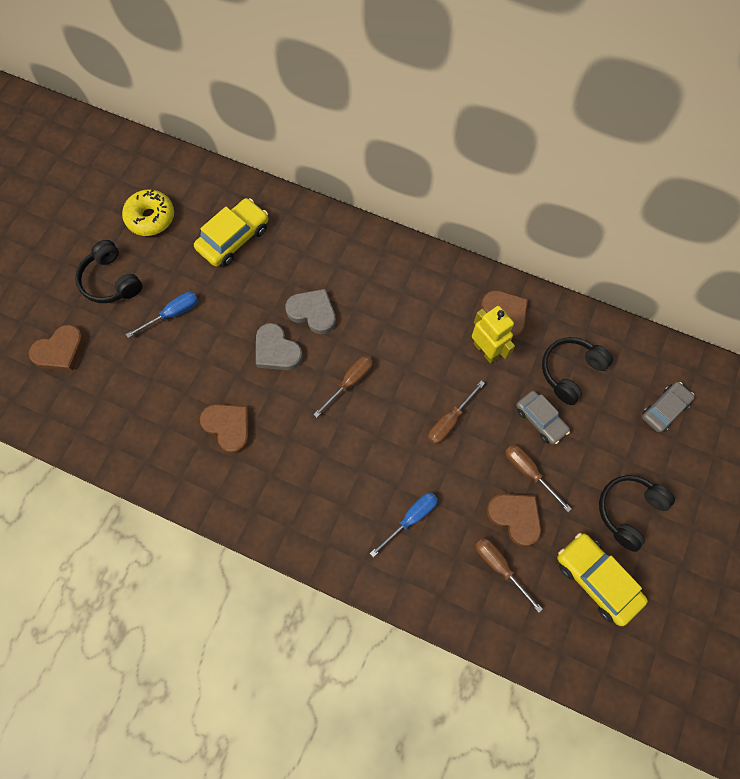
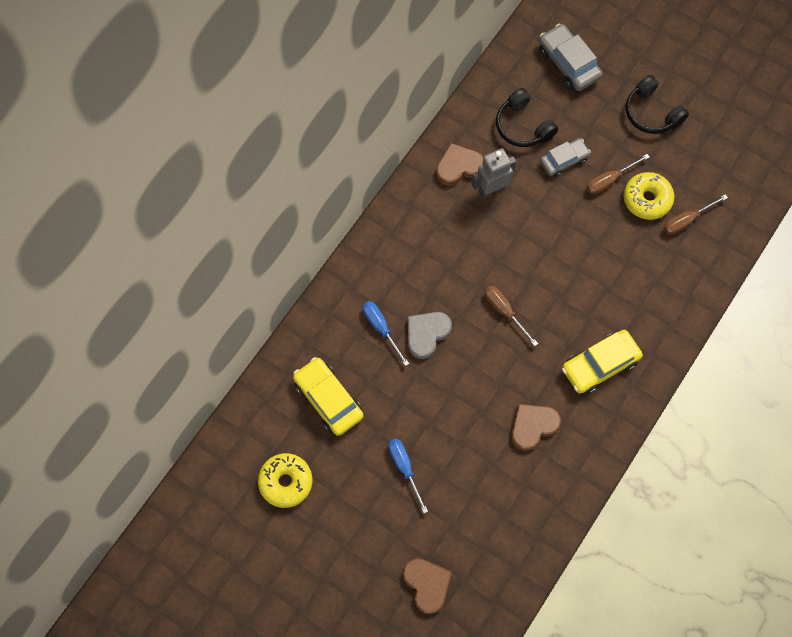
camera: 80 degrees left, 0 degrees up
black headphones [75,240,142,303] -> none
grey heart [256,323,303,370] -> none
blue screwdriver [370,492,438,557] -> blue screwdriver moved to [363,301,409,366]
brown screwdriver [428,380,485,444] -> none
yellow robot [472,306,515,364] -> grey robot [472,148,516,199]
brown heart [487,494,541,547] -> yellow donut [624,172,674,220]
yellow car [557,533,648,626] -> yellow car moved to [562,330,643,394]
grey car [642,382,695,433] -> grey car [539,24,603,91], size x1.50

